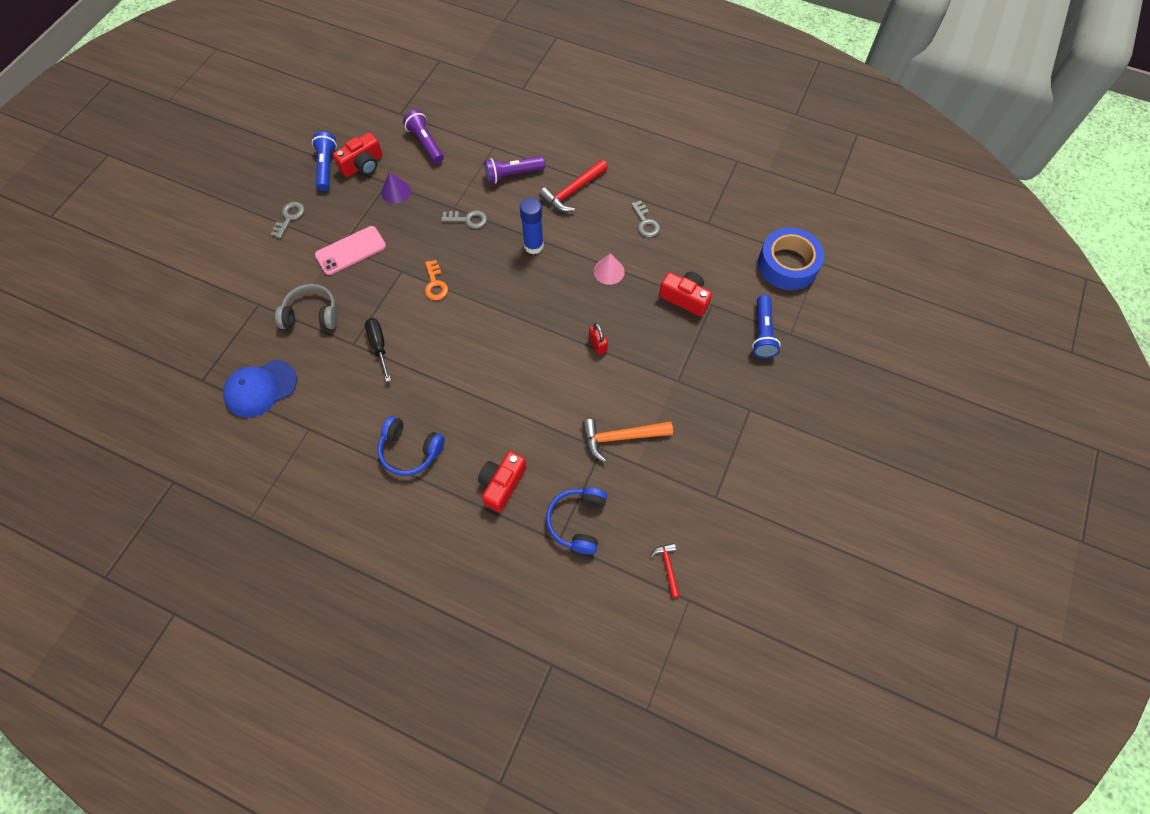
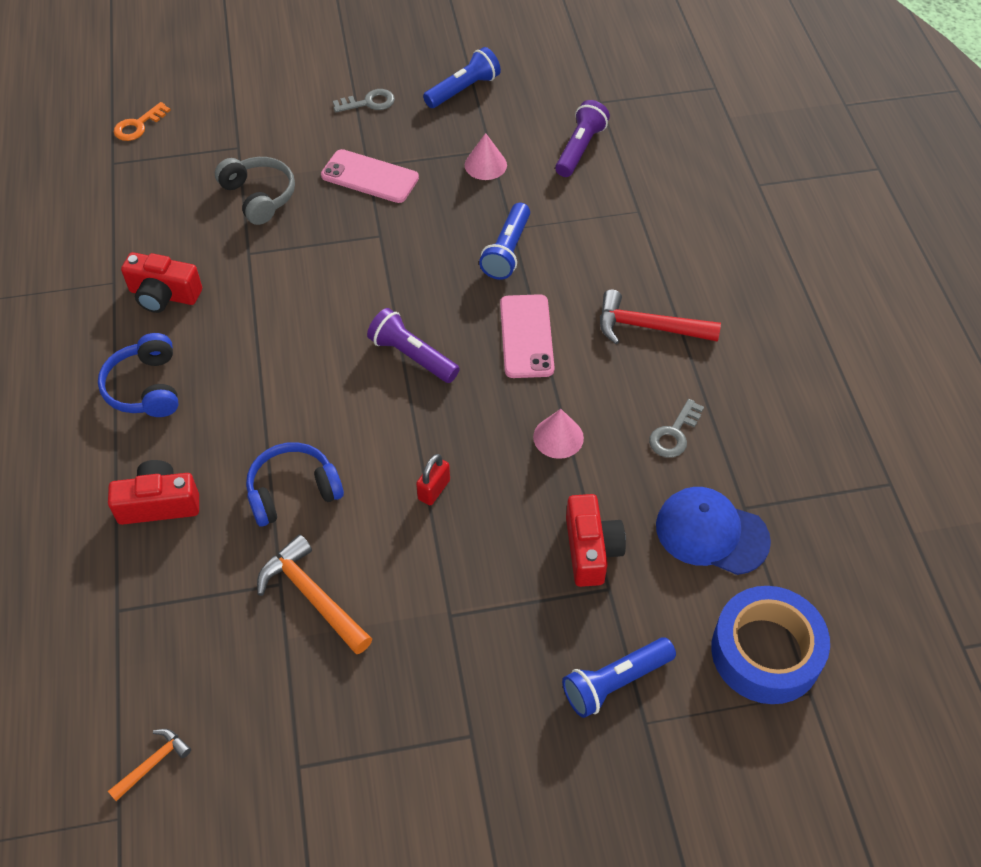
camera: 55 degrees right, 10 degrees down
blue cap [223,360,297,418] -> blue cap moved to [656,487,771,575]
red camera [333,132,383,177] -> red camera moved to [121,252,202,313]
black screwdriver [365,318,391,382] -> none
purple cone [381,172,411,204] -> pink cone [465,133,507,180]
orange key [425,260,448,300] -> orange key moved to [114,102,171,141]
grey key [441,210,487,229] -> blue flashlight [479,203,530,280]
purple flashlight [484,156,545,184] -> purple flashlight moved to [367,308,460,383]
blue glue stick [520,198,544,254] -> pink phone [500,294,555,378]
blue headphones [546,487,607,555] -> blue headphones moved to [246,442,344,527]
red hammer [650,543,680,598] -> orange hammer [108,729,191,801]

